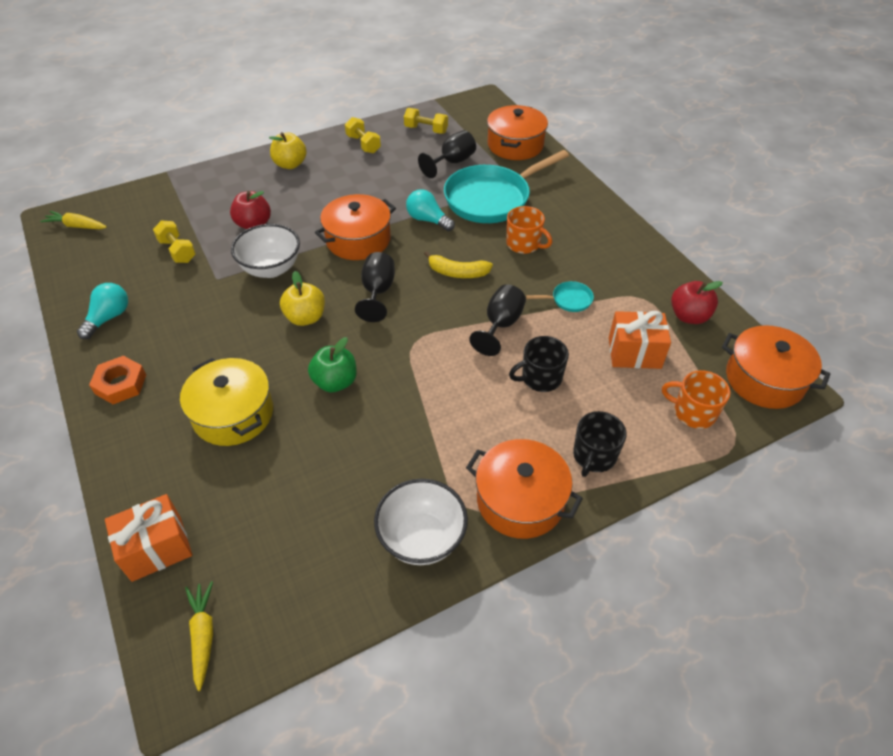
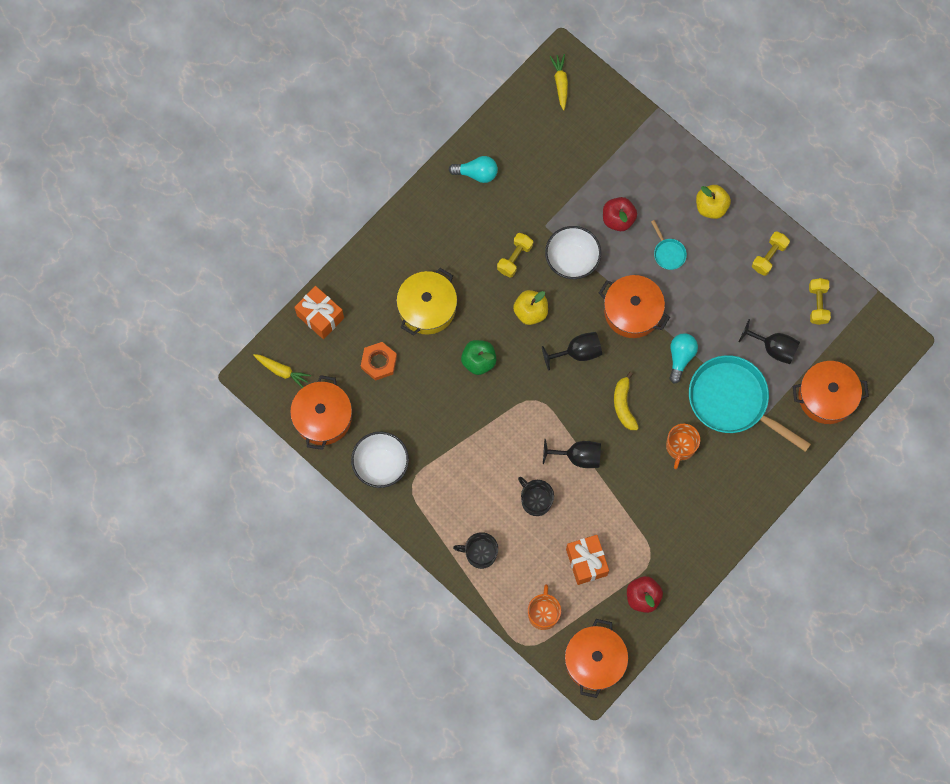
camera: 70 degrees right, 25 degrees up
orange nut [89,356,146,404] -> orange nut moved to [361,342,397,381]
yellow dumbbell [153,220,196,263] -> yellow dumbbell moved to [497,233,533,278]
yellow carrot [185,581,213,691] -> yellow carrot turned 60 degrees clockwise [253,354,311,388]
orange pot [466,439,583,539] -> orange pot moved to [290,375,352,450]
turquoise pan [526,281,594,312] -> turquoise pan moved to [651,220,687,270]

